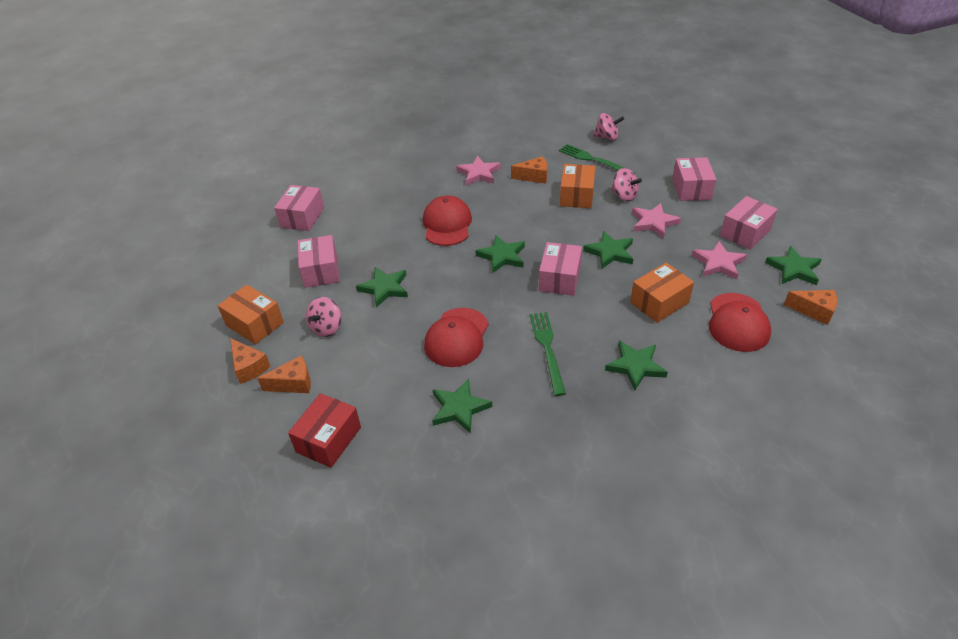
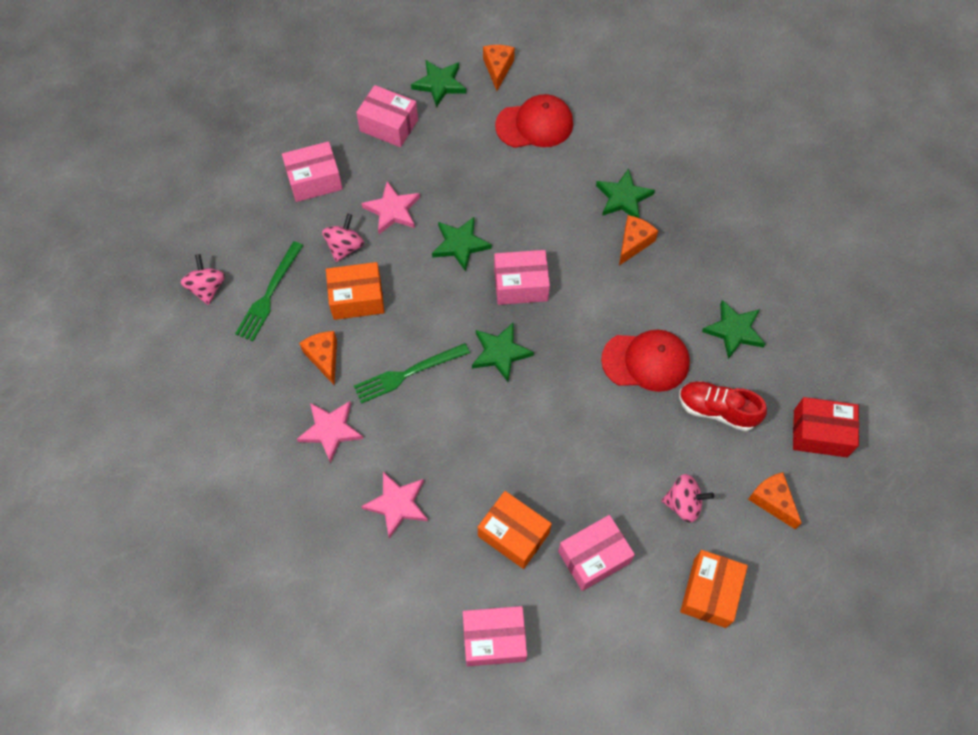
camera: 110 degrees left, 20 degrees up
orange cheese [230,338,271,384] -> orange cheese moved to [619,215,658,266]
green star [356,267,408,308] -> none
red cap [423,196,472,246] -> none
green fork [530,312,566,396] -> green fork moved to [354,343,470,404]
orange box [630,263,694,323] -> orange box moved to [478,491,552,569]
pink star [692,241,747,280] -> pink star moved to [361,472,428,539]
none -> red shoe [679,381,767,431]

